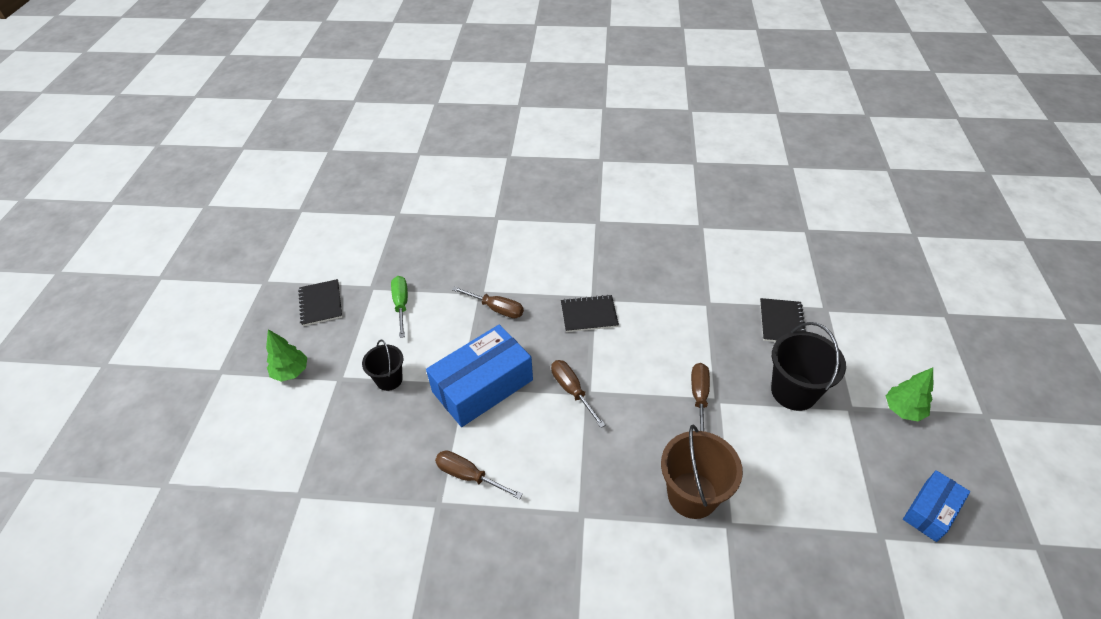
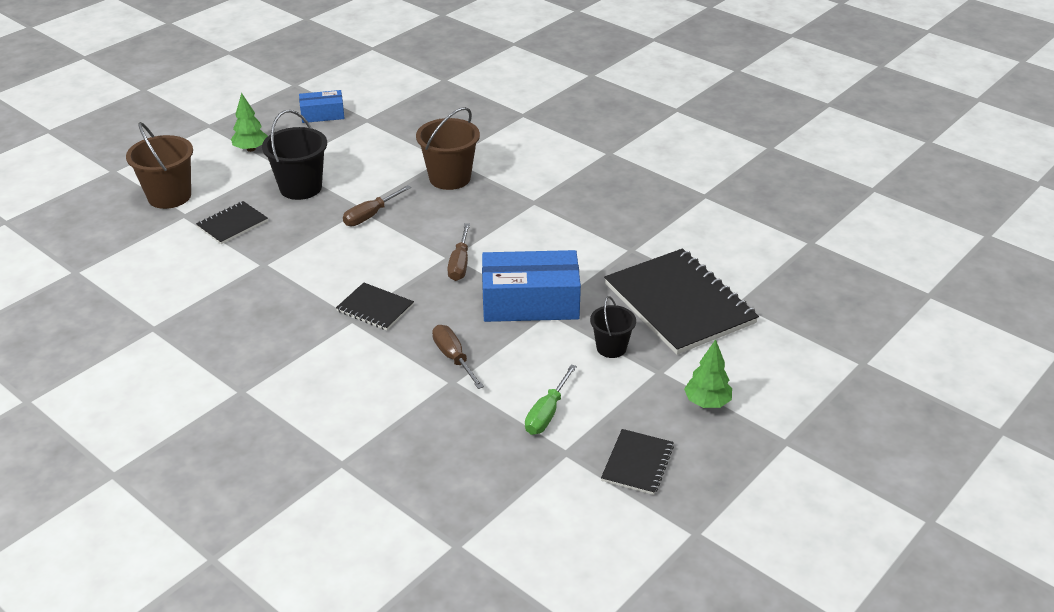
camera: 145 degrees left, 10 degrees down
brown screwdriver [435,450,523,499] -> none
none -> brown bucket [126,122,193,209]
none -> black notebook [604,249,759,355]

